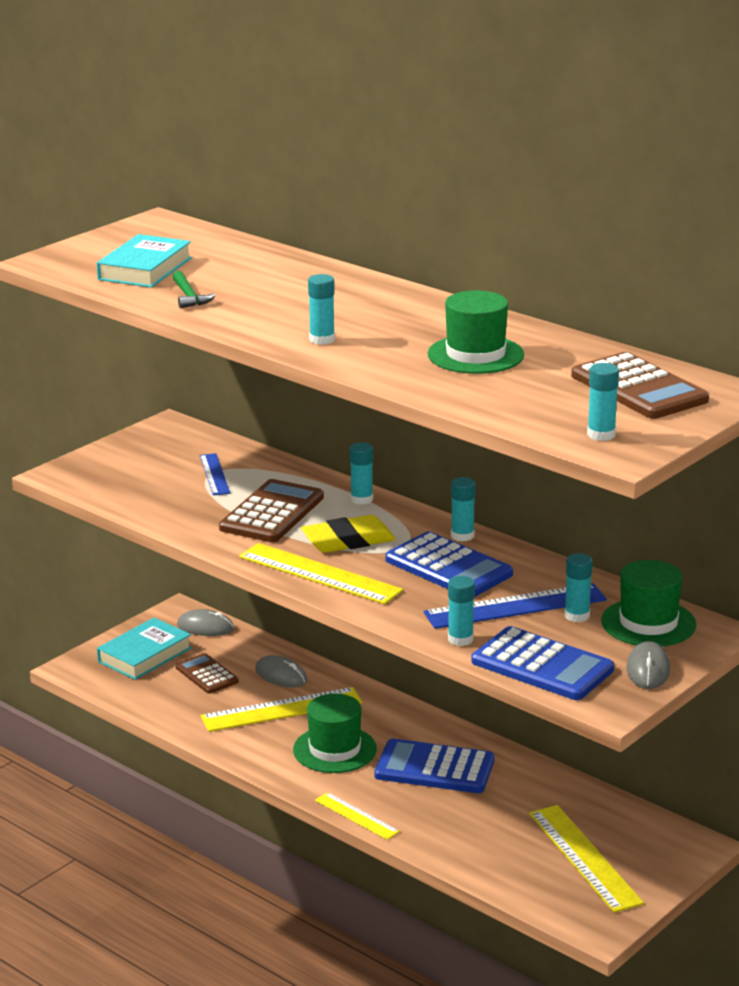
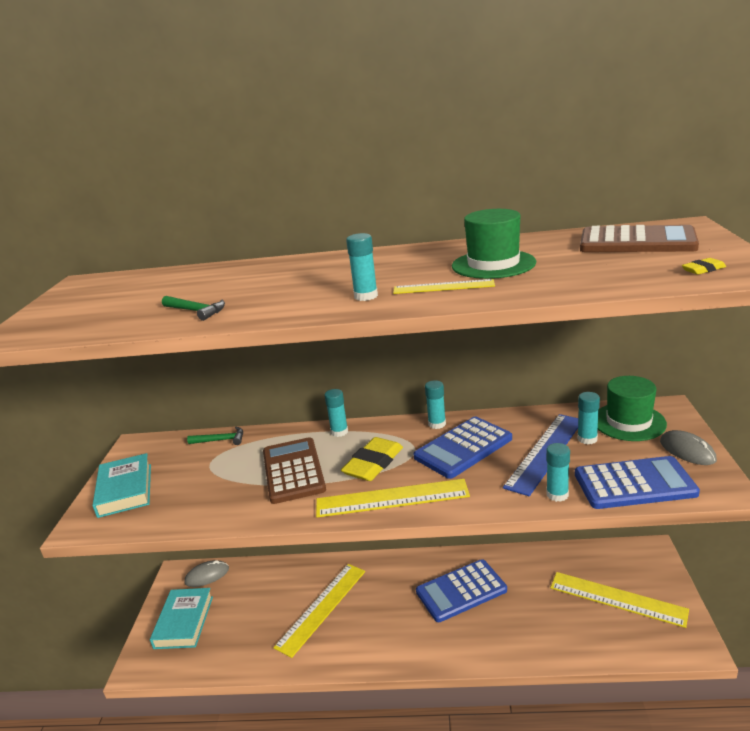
camera: 35 degrees left, 0 degrees up
turquoise book [97,234,192,288] -> turquoise book moved to [92,453,151,518]
brown calculator [175,653,239,694] -> none
blue ruler [200,453,230,495] -> none
grey mouse [255,655,307,687] -> none
green hat [293,694,377,773] -> none
yellow ruler [315,792,400,840] -> yellow ruler moved to [393,279,495,294]
blue calculator [385,531,513,597] -> blue calculator turned 135 degrees clockwise [413,417,512,479]
turquoise glue stick [587,363,619,441] -> yellow eraser [682,258,726,275]
none -> green hammer [187,427,243,445]

